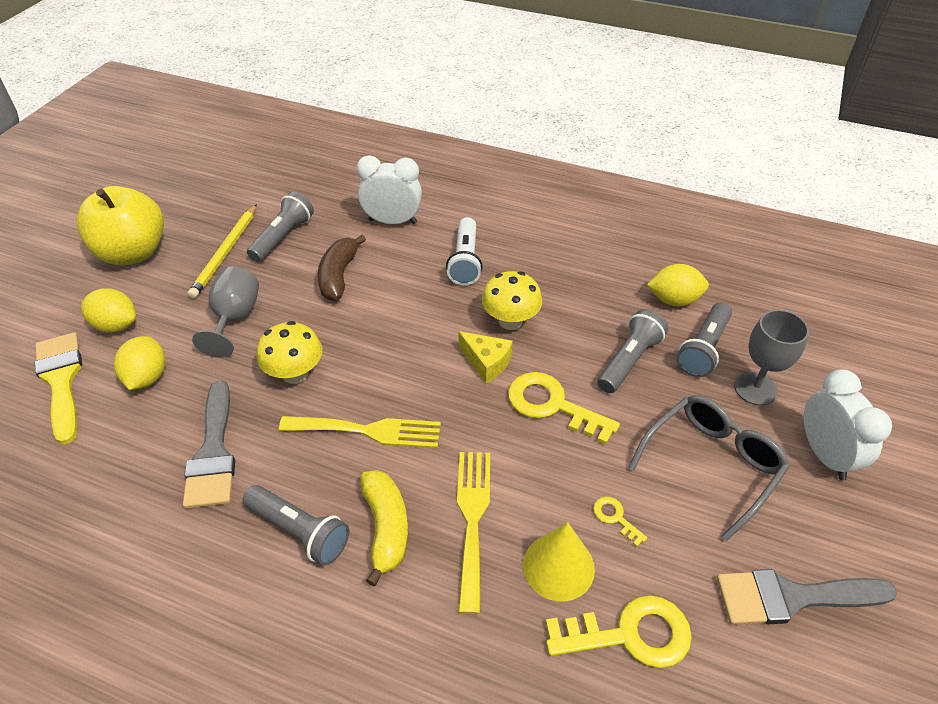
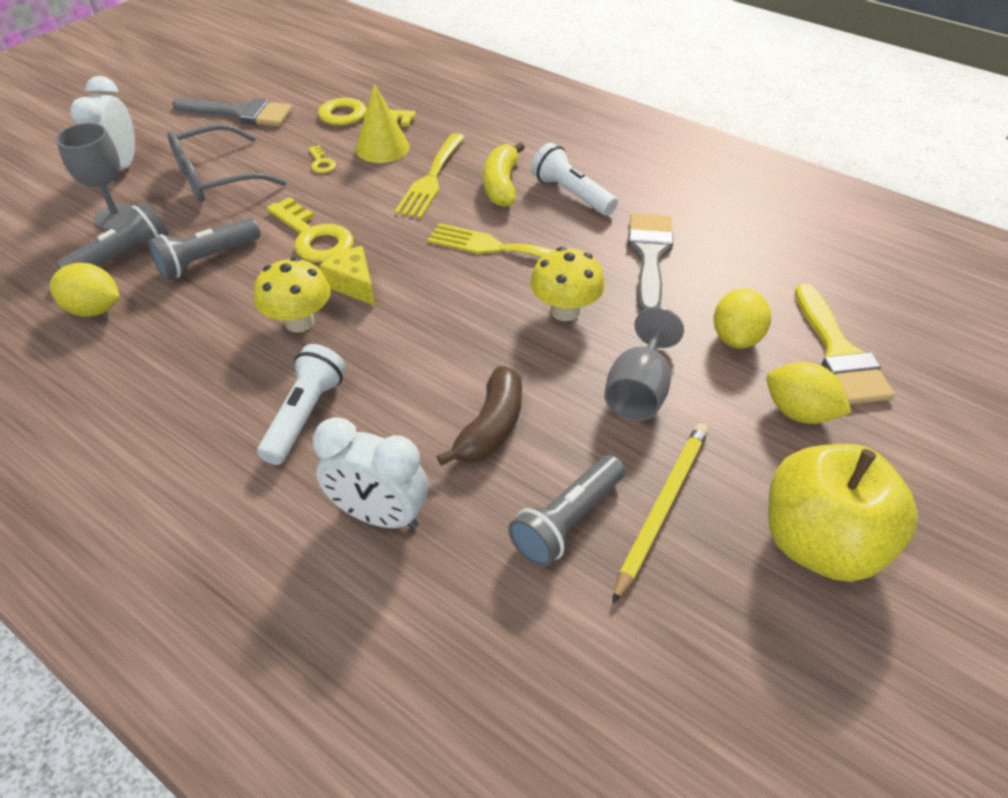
camera: 165 degrees left, 0 degrees up
grey flashlight [243,485,349,566] -> white flashlight [531,143,618,215]

